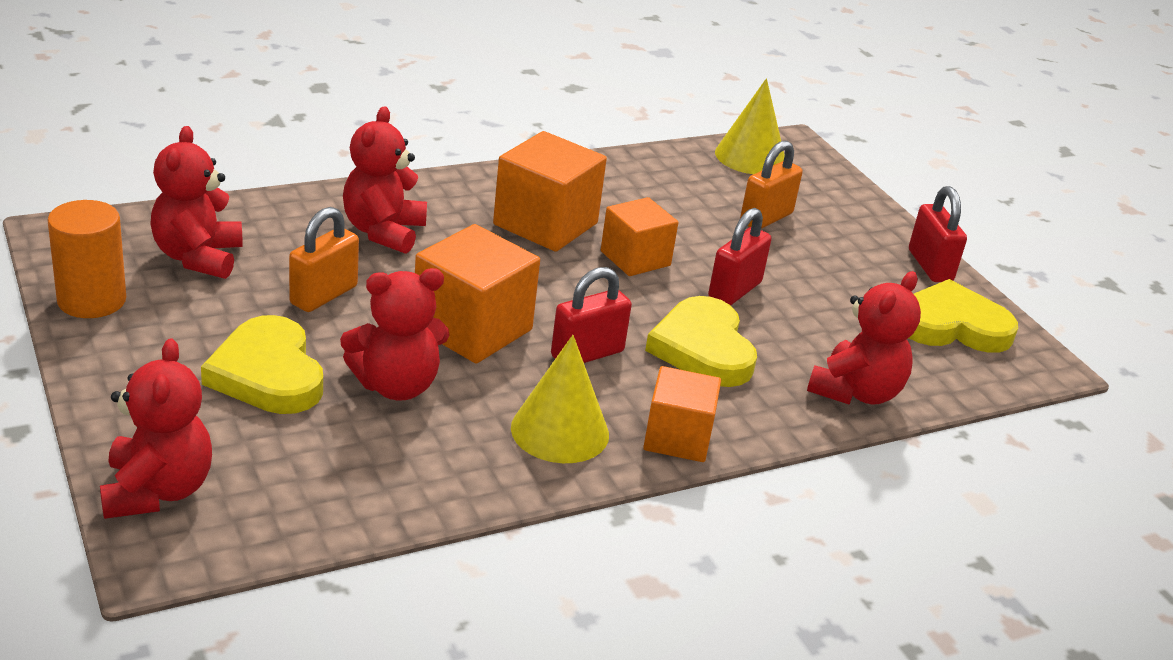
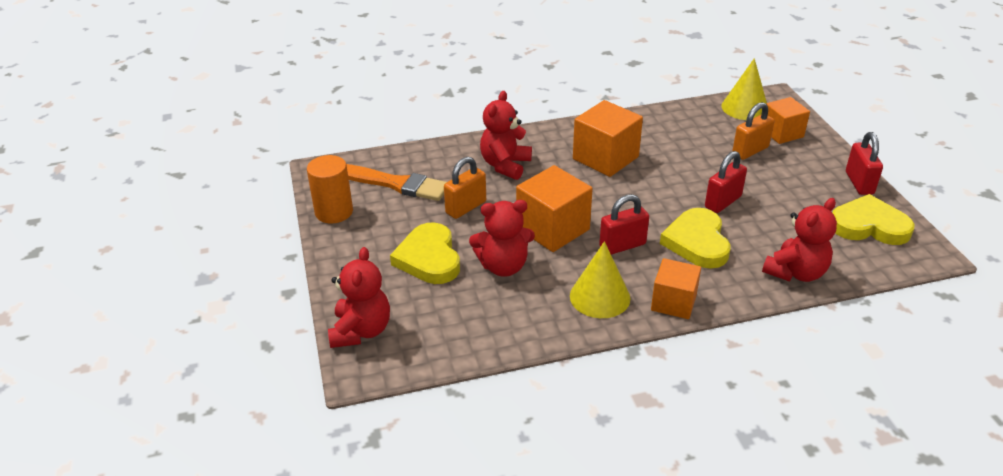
camera: 15 degrees right, 5 degrees up
red teddy bear [150,126,243,279] -> orange brush [346,164,447,201]
orange cube [601,197,678,276] -> orange cube moved to [766,97,810,144]

